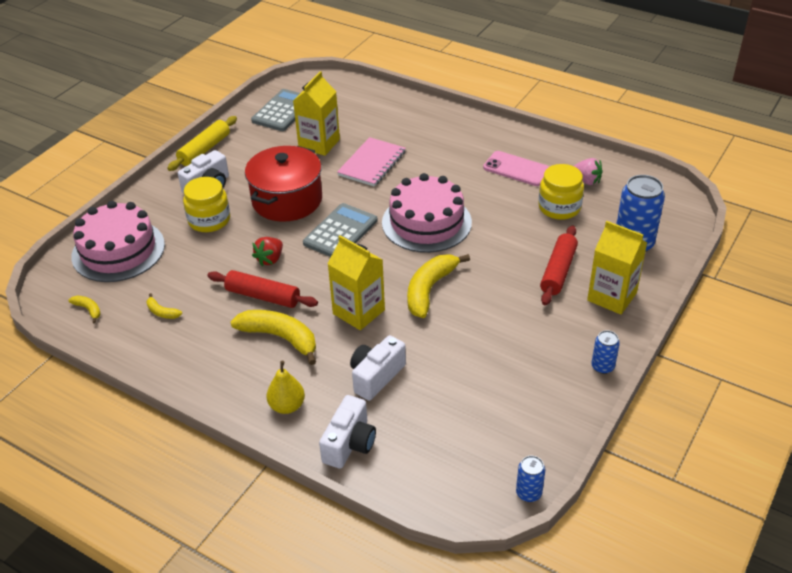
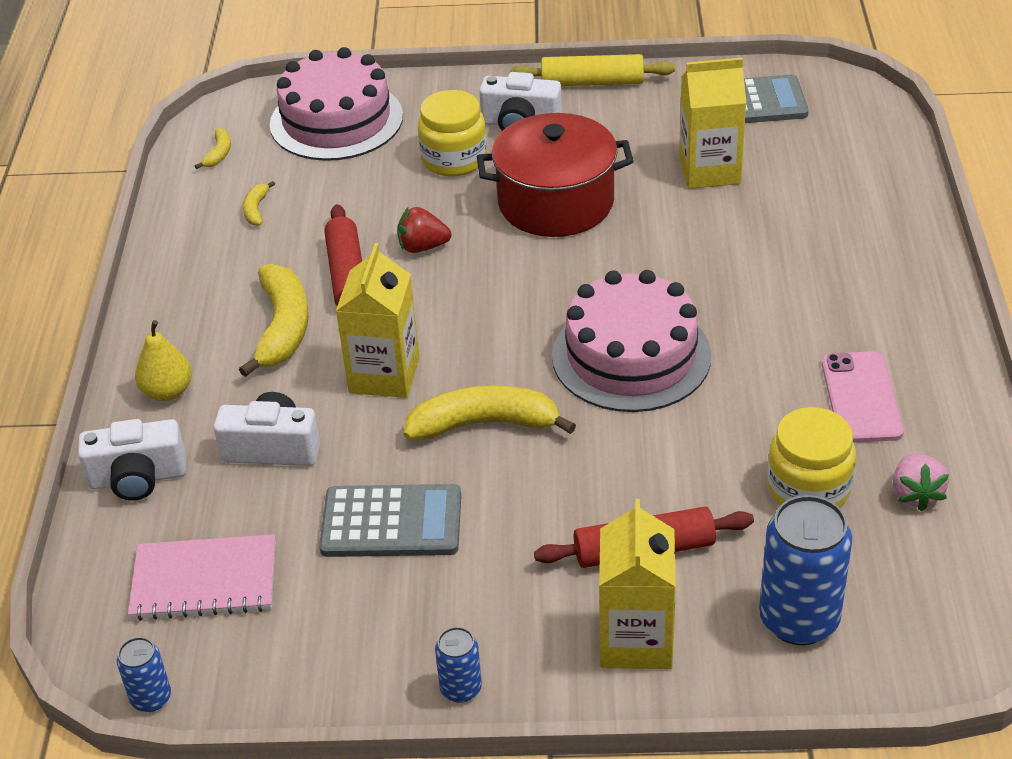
camera: 60 degrees right, 0 degrees up
grey calculator [303,203,378,257] -> grey calculator moved to [319,484,461,557]
pink notebook [337,137,406,187] -> pink notebook moved to [128,534,276,621]

